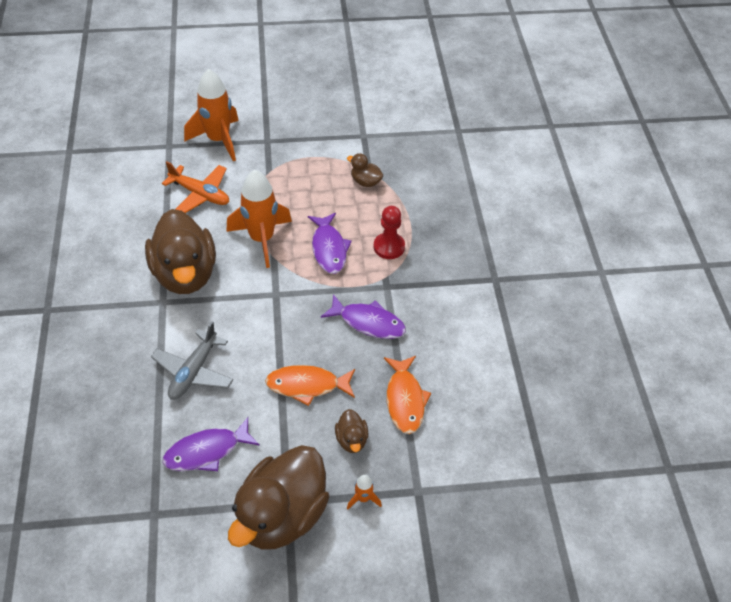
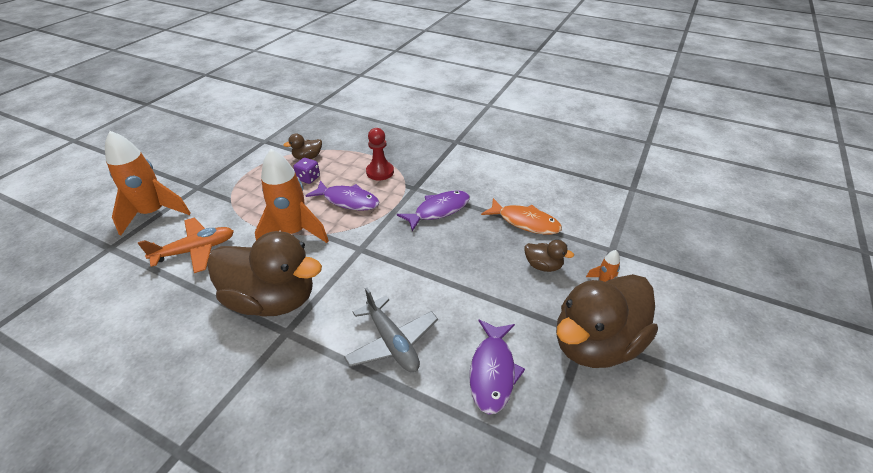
camera: 55 degrees left, 10 degrees down
brown duck [228,445,329,550] -> brown duck turned 75 degrees clockwise [556,274,658,368]
orange fish [265,365,355,406] -> none
none -> purple dice [293,158,320,184]

